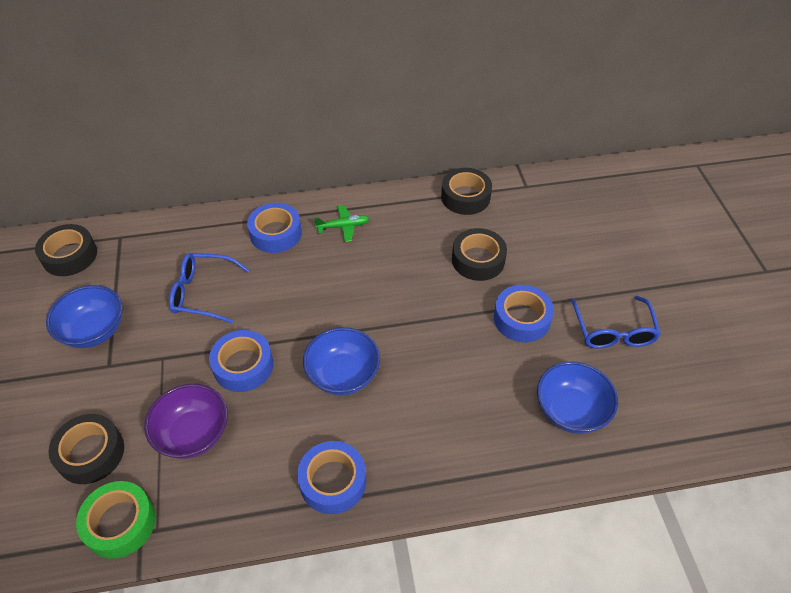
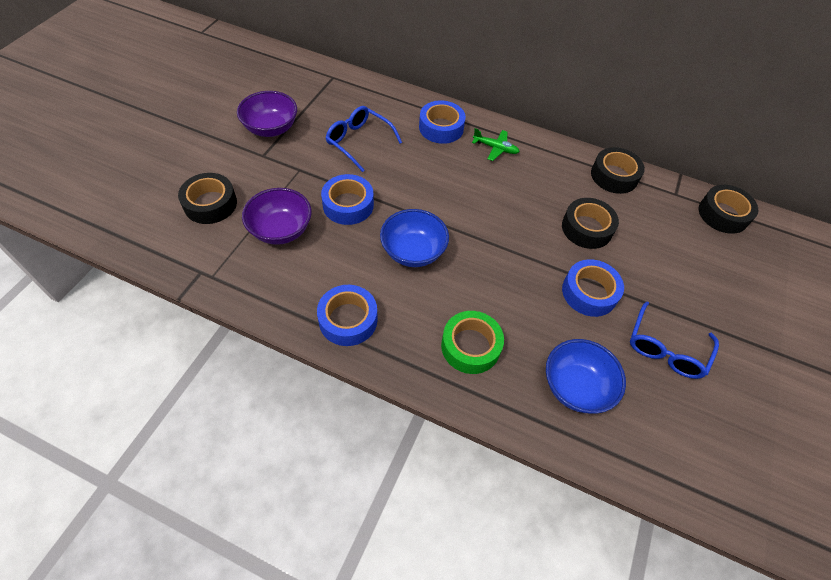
camera: 30 degrees right, 5 degrees up
black tape [35,224,97,276] -> black tape moved to [699,185,758,234]
blue bowl [46,285,123,348] -> purple bowl [237,91,297,137]
green tape [76,481,156,559] -> green tape moved to [441,311,504,374]

